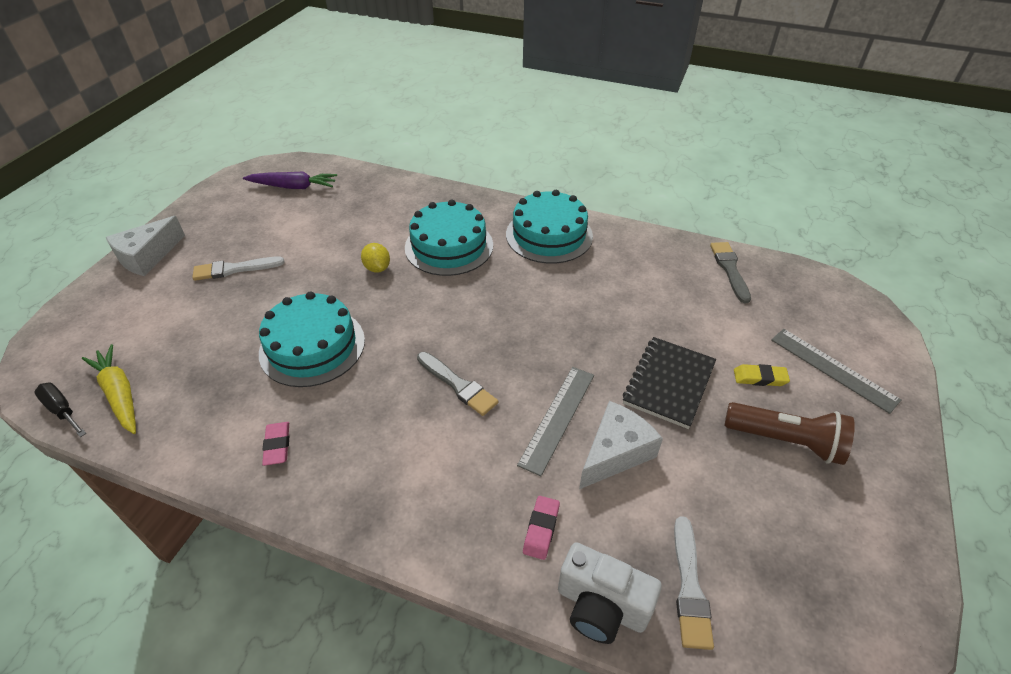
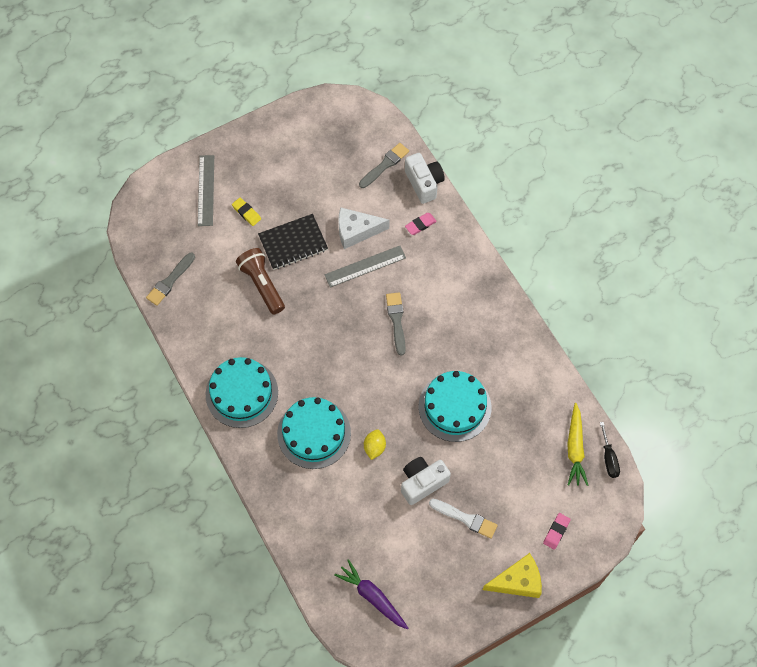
camera: 140 degrees left, 20 degrees up
white cheese [105,216,185,276] -> yellow cheese [482,553,542,598]
pink eraser [262,422,289,466] -> pink eraser moved to [543,513,571,550]
white brush [674,516,714,650] -> grey brush [359,143,409,188]
brown flashlight [725,402,855,465] -> brown flashlight moved to [236,248,285,315]
none -> white camera [401,457,451,505]

